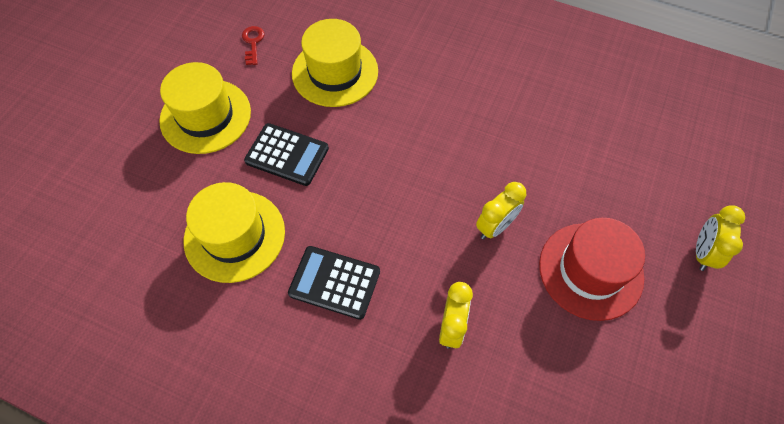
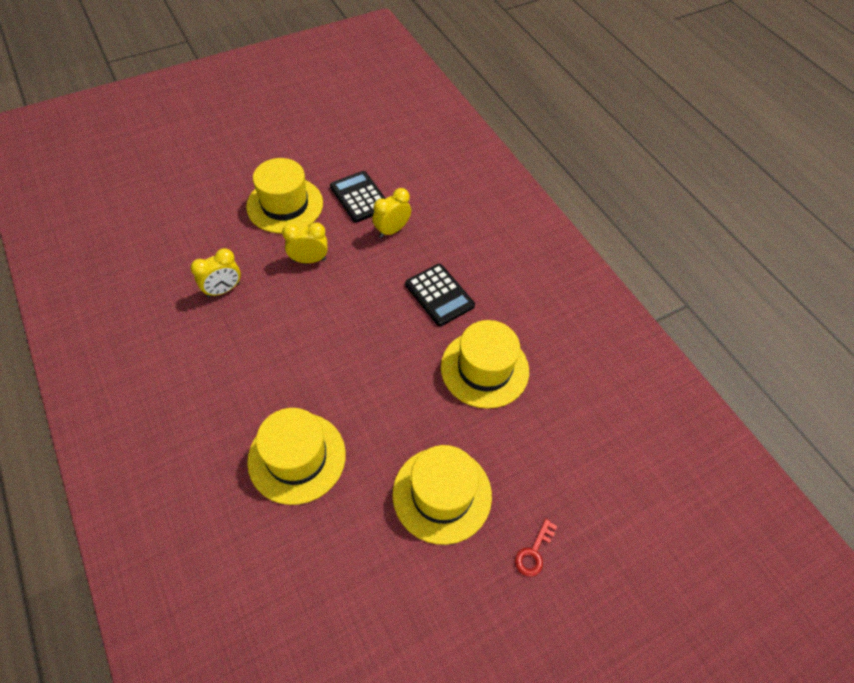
camera: 145 degrees left, 5 degrees down
red key [242,26,264,65] -> red key moved to [515,519,557,577]
black calculator [244,123,329,186] -> black calculator moved to [330,171,386,223]
red hat [539,218,645,321] -> yellow hat [246,158,323,233]
yellow clock [696,205,745,271] -> yellow clock moved to [190,248,241,298]

